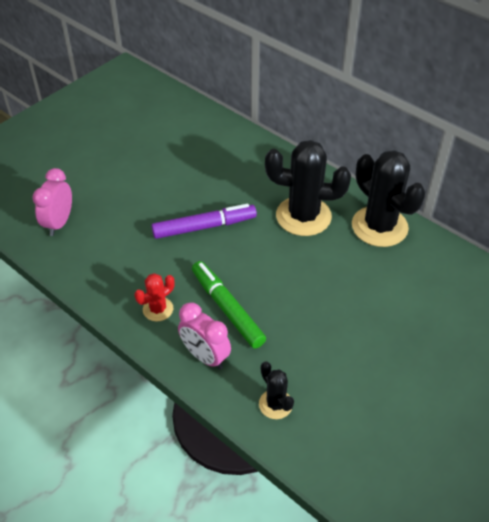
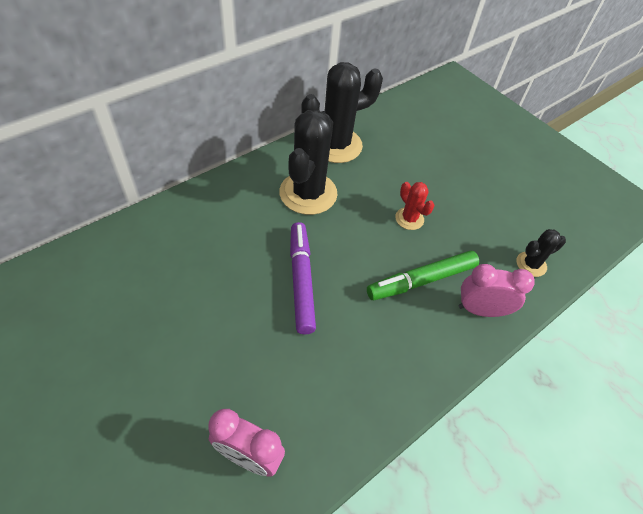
camera: 85 degrees left, 5 degrees up
red cactus [135,273,175,321] -> red cactus moved to [395,182,435,230]
pink clock [178,302,231,369] -> pink clock turned 135 degrees counterclockwise [459,264,535,317]

